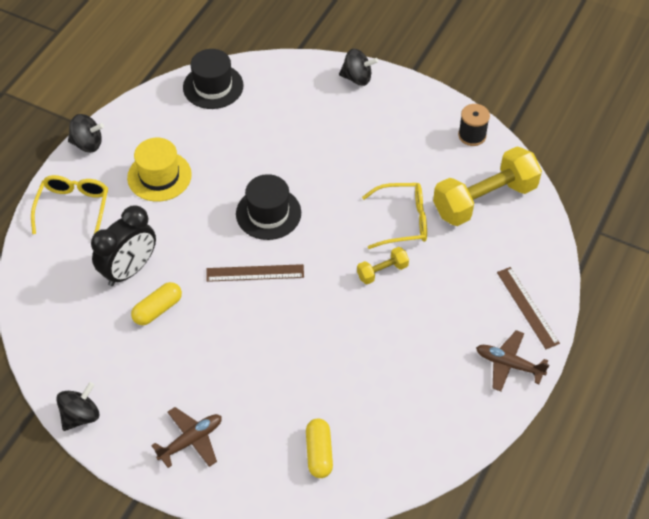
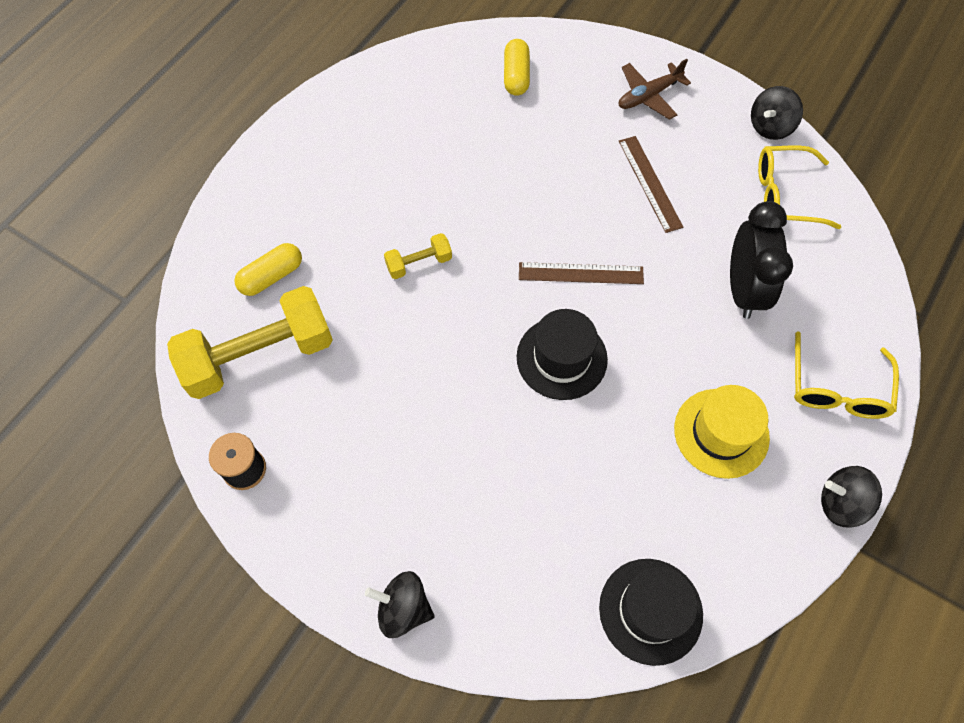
camera: 175 degrees left, 10 degrees up
black clock [91,206,156,286] -> black clock turned 135 degrees clockwise [730,201,793,319]
yellow capsule [131,282,182,325] -> yellow capsule moved to [234,243,302,296]
yellow glasses [362,183,427,249] -> yellow glasses moved to [758,146,841,229]
brown plane [476,330,549,391] -> none
brown ruler [497,267,560,349] -> brown ruler moved to [619,136,683,233]

